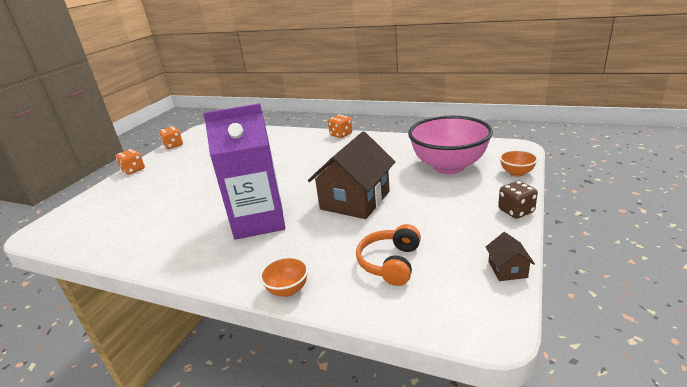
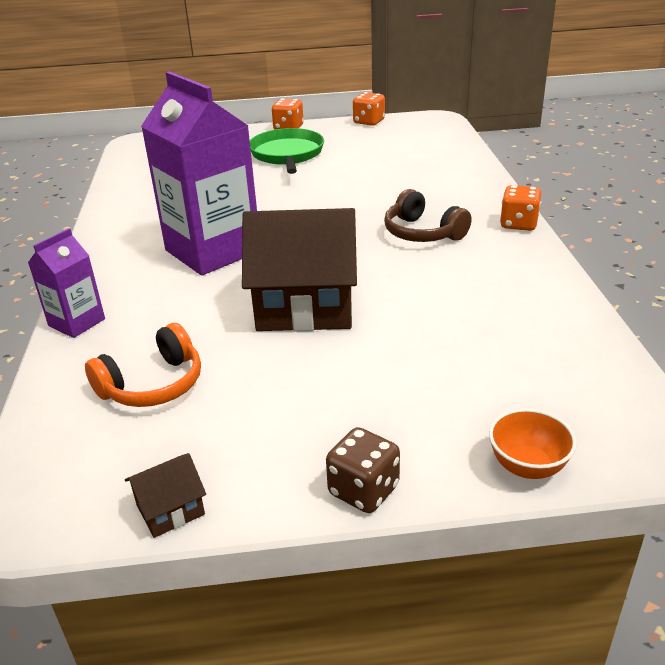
camera: 60 degrees right, 5 degrees up
orange bowl [260,257,308,297] -> purple carton [28,228,105,338]
orange headphones [356,224,421,286] -> orange headphones turned 150 degrees clockwise [85,323,201,407]
pink bowl [408,116,493,174] -> none
none -> green pan [250,128,324,174]
none -> brown headphones [384,189,472,242]

